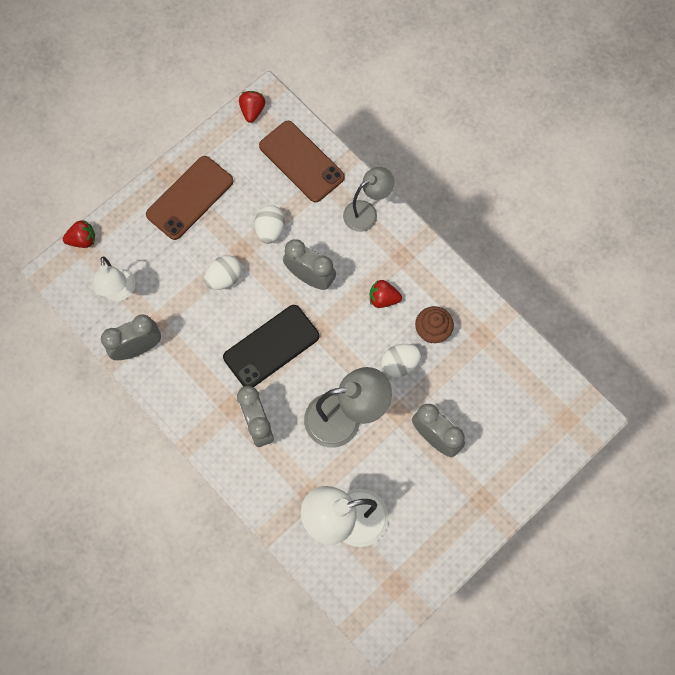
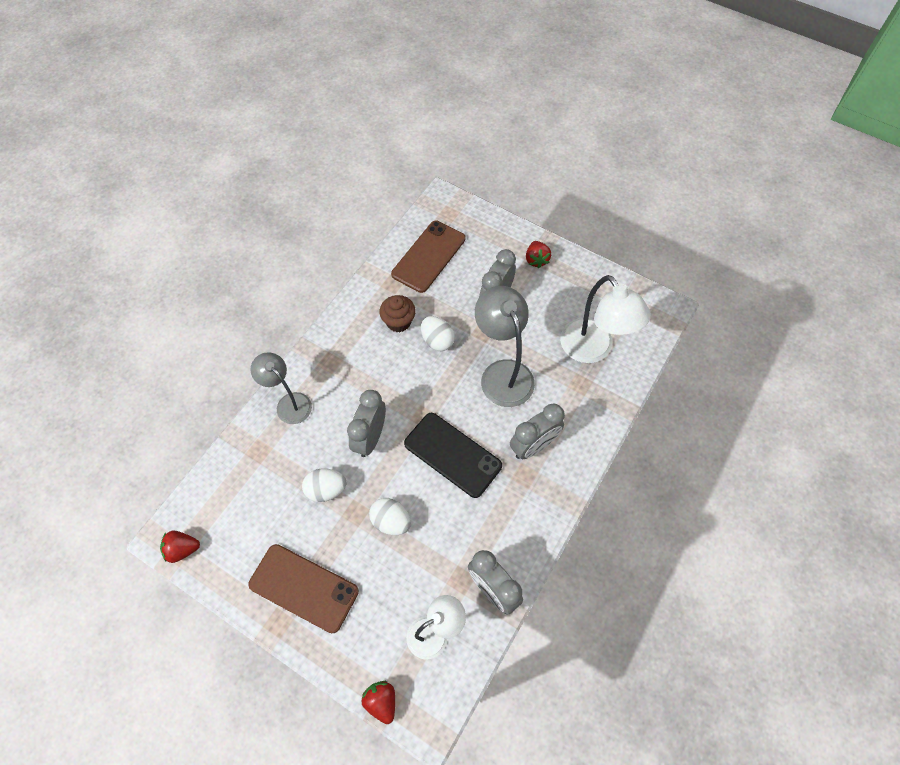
camera: 105 degrees left, 10 degrees down
brown phone [259,121,345,203] -> brown phone moved to [391,221,465,293]
red strawberry [370,280,402,308] -> red strawberry moved to [526,241,551,268]

